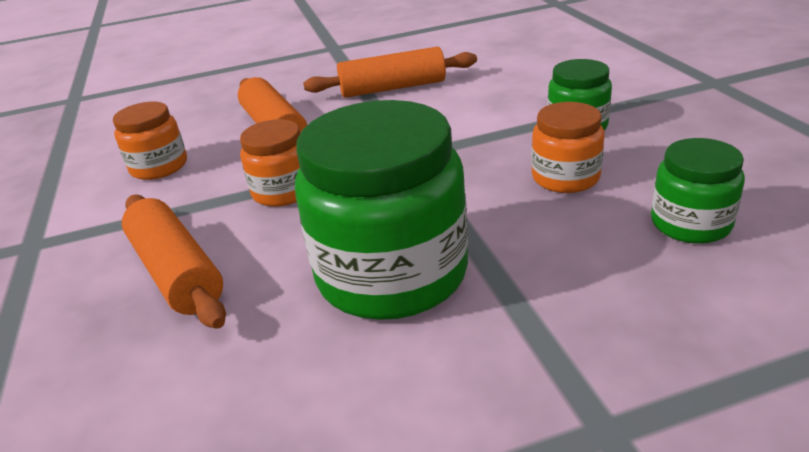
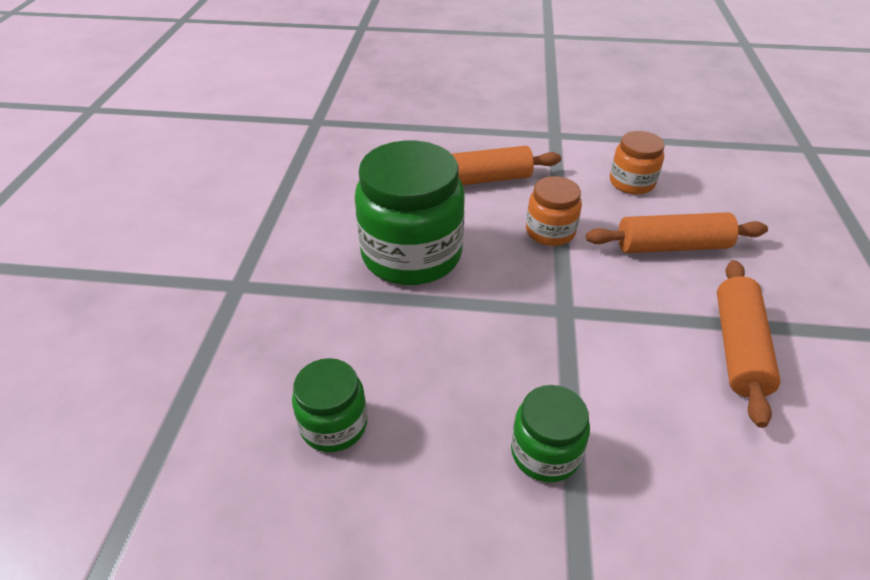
camera: 110 degrees right, 10 degrees up
orange jar [531,102,604,193] -> none

